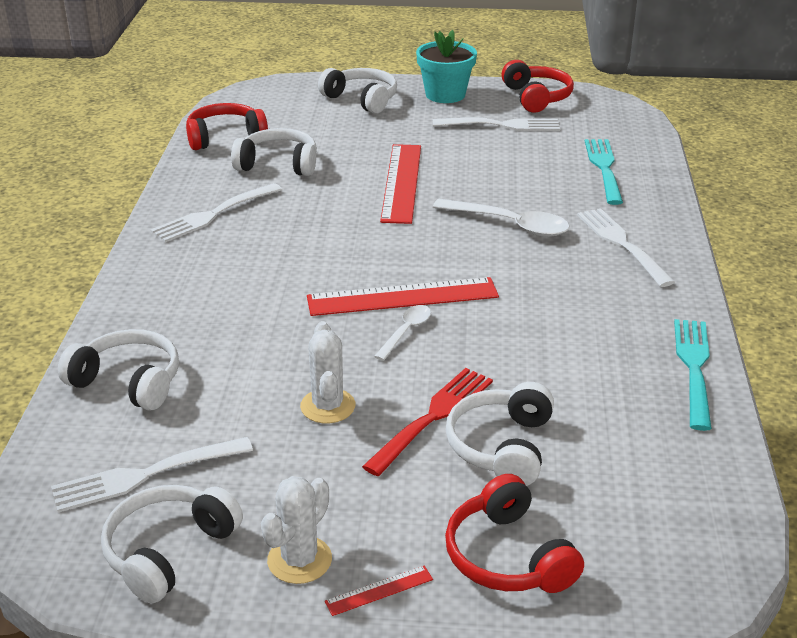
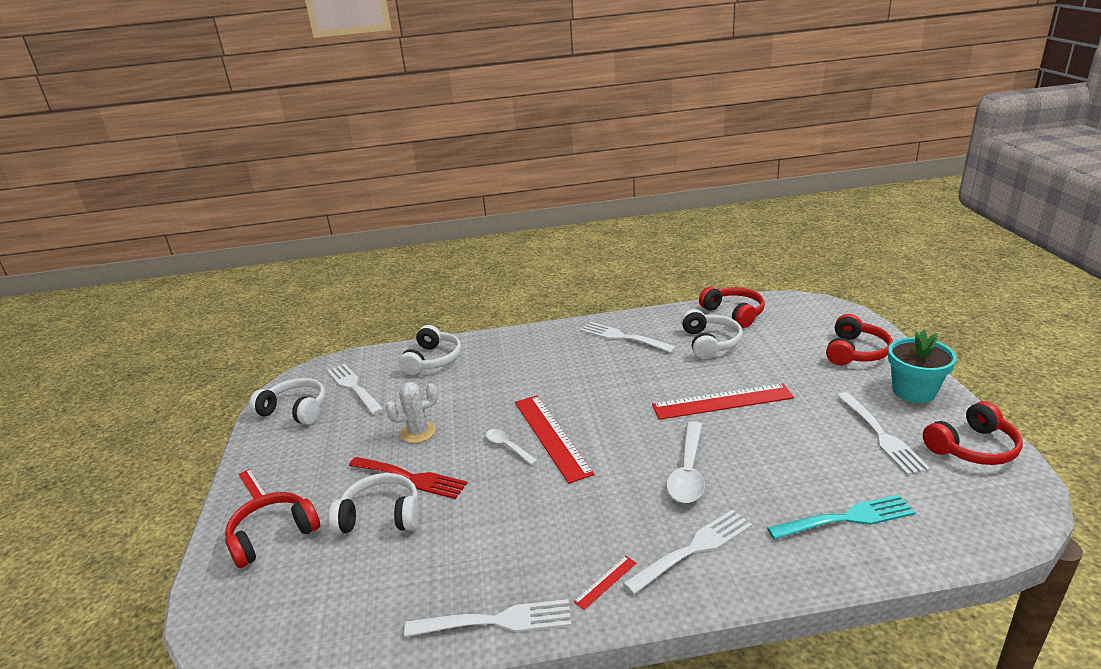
camera: 80 degrees right, 5 degrees down
white cactus [261,476,332,584] -> none
white headphones [318,68,397,114] -> red headphones [826,314,893,365]
white spoon [374,305,431,361] -> white spoon turned 150 degrees counterclockwise [486,429,538,465]
turquoise fork [674,319,712,431] -> white fork [404,599,571,637]
none -> red ruler [573,556,636,610]

